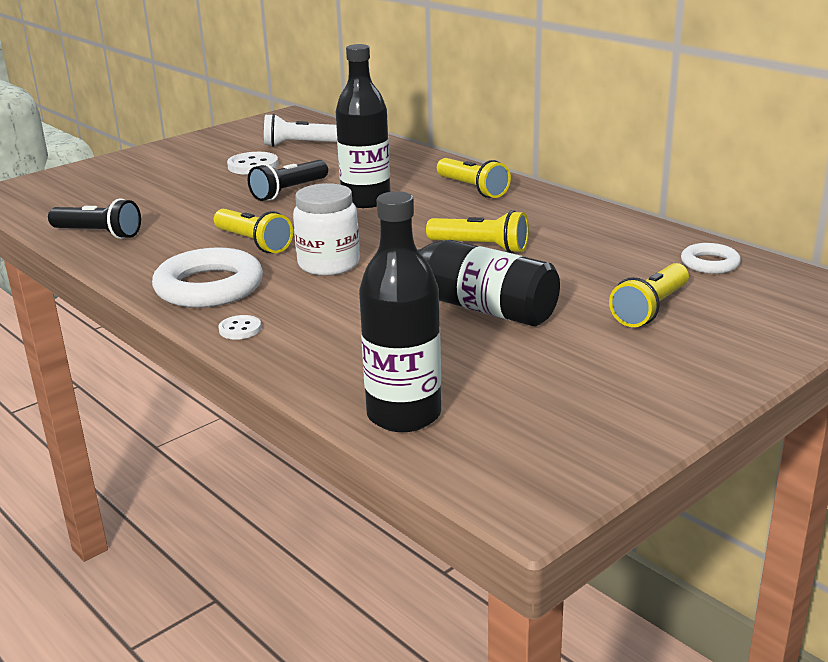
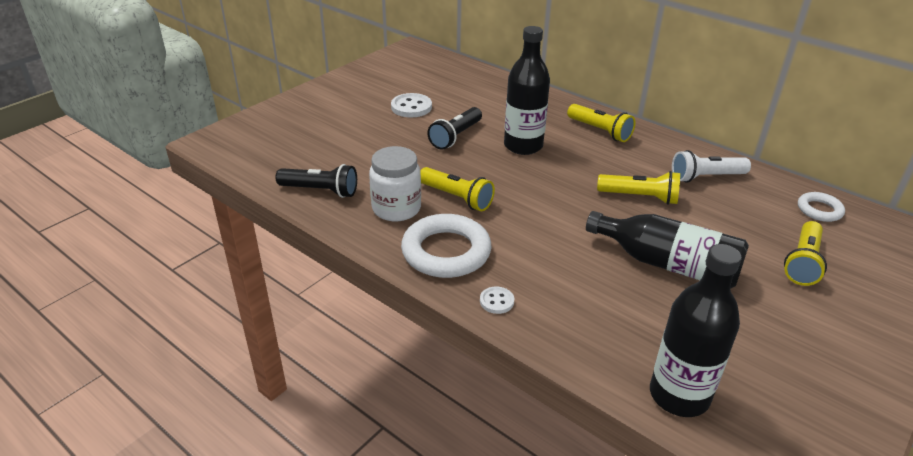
camera: 10 degrees left, 10 degrees up
white flashlight [264,114,337,147] -> white flashlight moved to [672,150,751,183]
white jar [293,183,360,276] -> white jar moved to [369,146,421,221]

